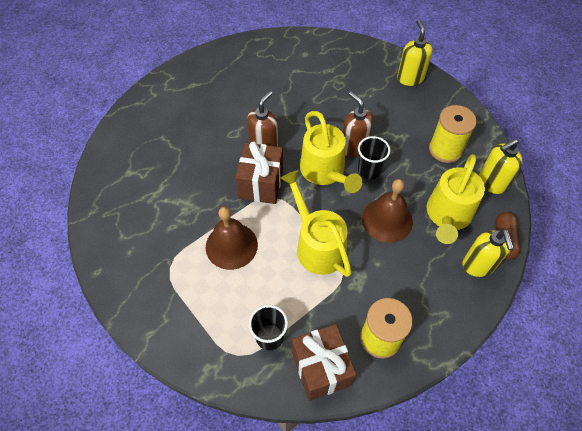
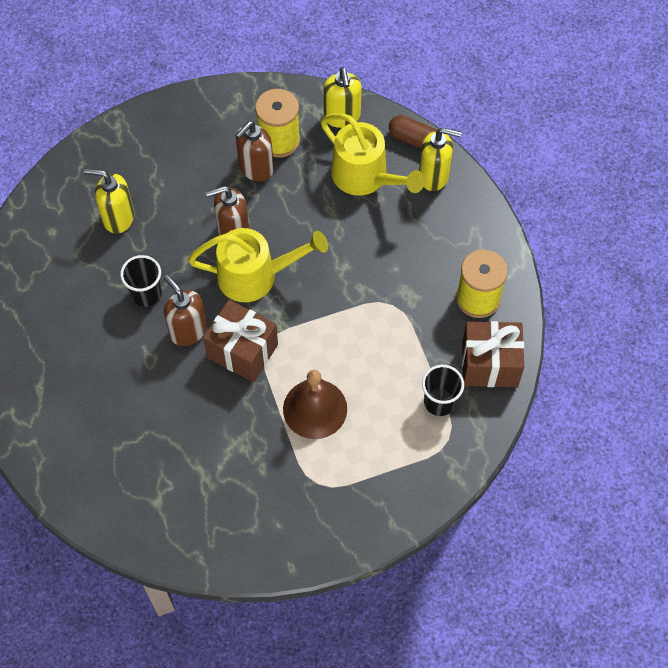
camera: 70 degrees left, 5 degrees up
yellow watering can [280,170,352,277] -> none
black cup [358,136,390,179] -> black cup moved to [120,255,162,307]
brown bell [362,179,413,243] -> none
yellow soap dispenser [397,20,433,86] -> yellow soap dispenser moved to [84,169,134,234]
none -> brown soap dispenser [236,121,274,182]

